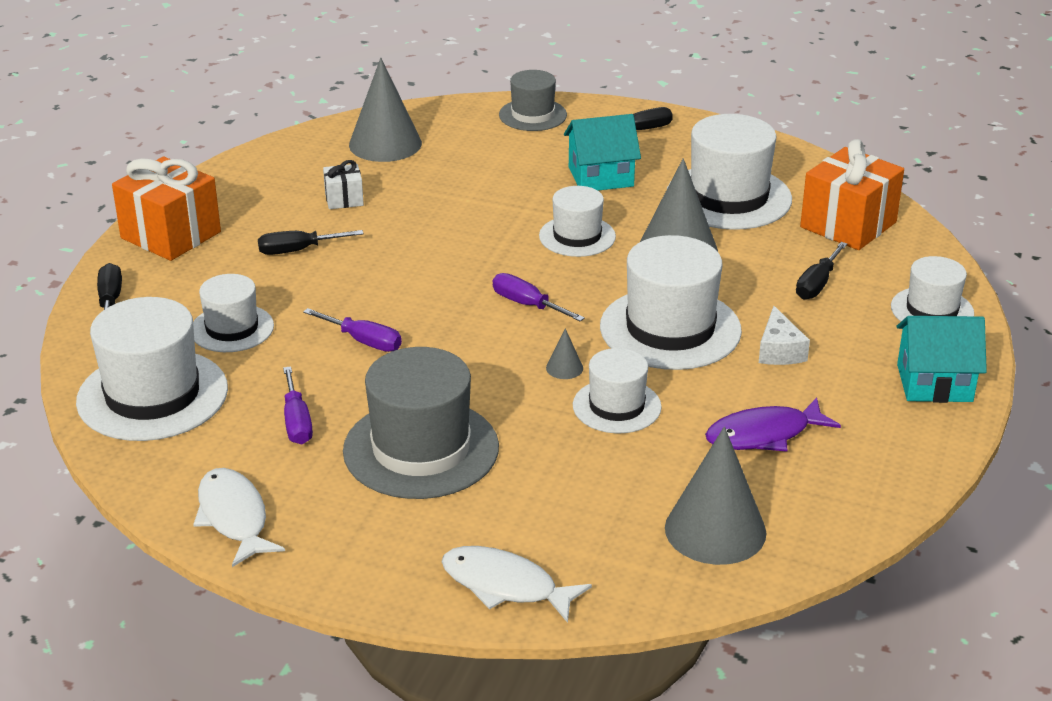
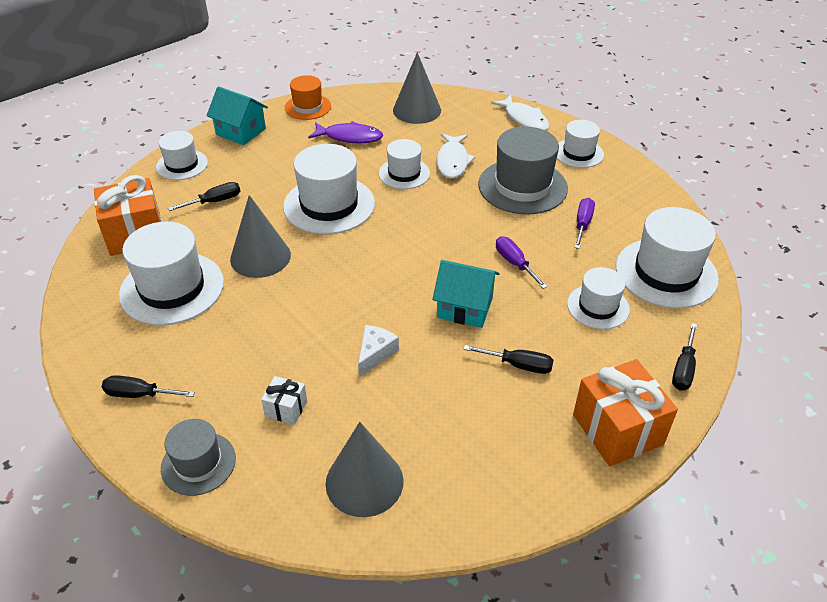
camera: 150 degrees left, 10 degrees up
white fish [193,468,285,567] -> white fish moved to [436,134,475,179]
white gift [323,160,364,209] -> white gift moved to [261,376,307,425]
purple screwdriver [493,273,585,321] -> none
white hat [539,186,616,257] -> white hat moved to [557,120,604,168]
grey cone [546,328,583,379] -> none
turquoise house [564,114,641,191] -> turquoise house moved to [432,260,499,328]
white cheese [759,306,810,365] -> white cheese moved to [358,325,399,377]
none -> orange hat [285,75,331,120]

